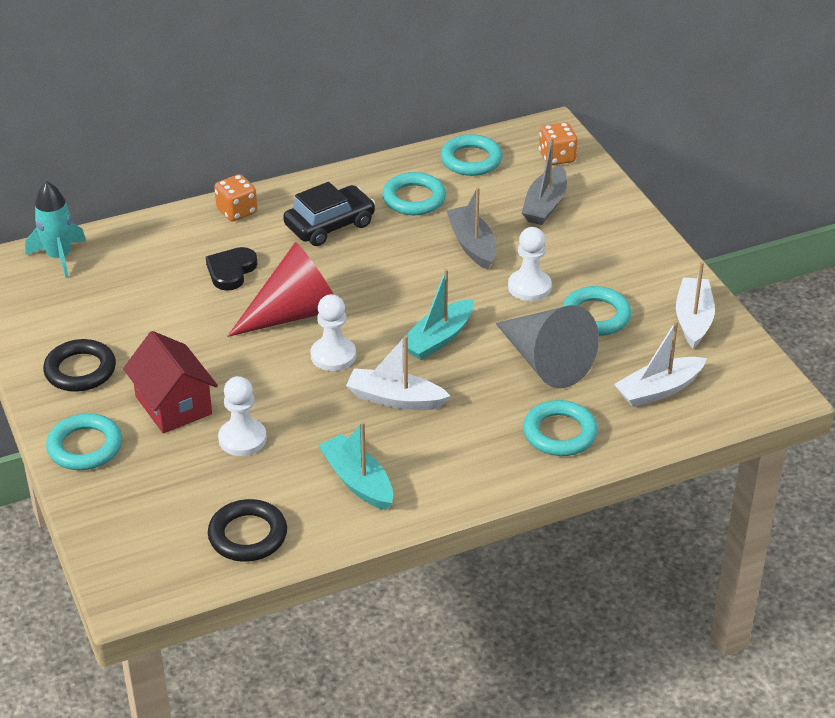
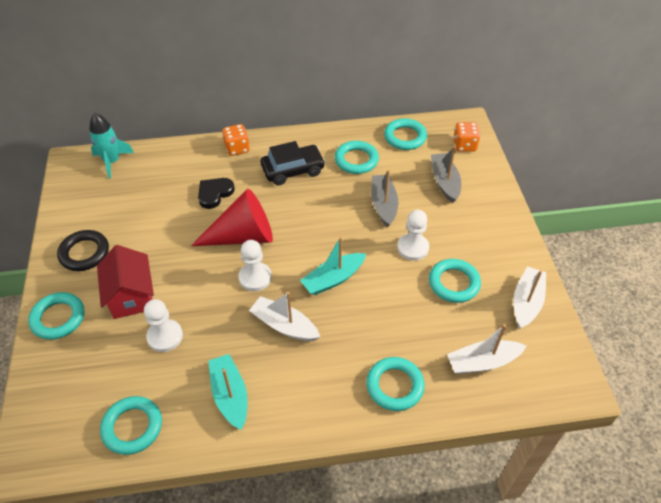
camera: 15 degrees right, 10 degrees up
black ring [208,499,287,562] -> turquoise ring [100,396,162,455]
grey cone [495,305,599,388] -> none
grey boat [522,137,567,225] -> grey boat turned 135 degrees clockwise [431,146,461,203]

